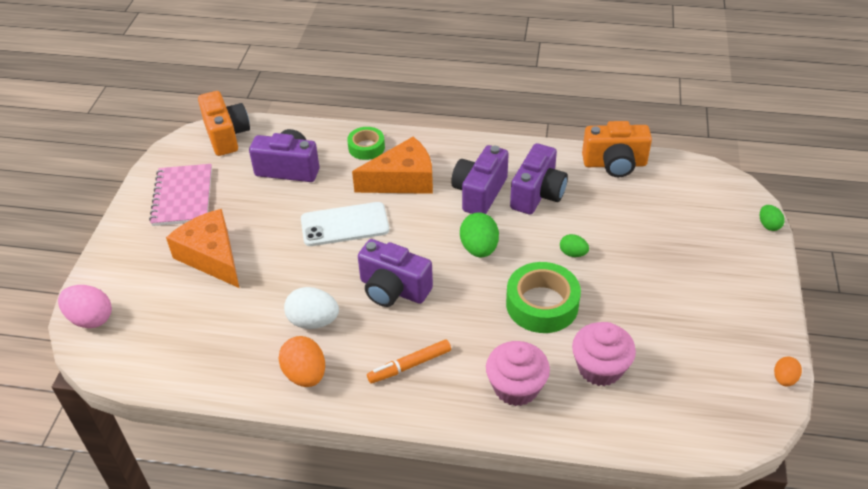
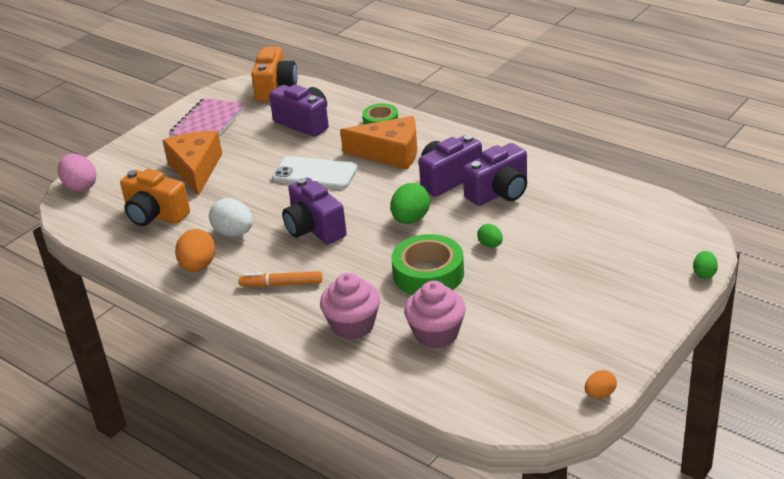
camera: 30 degrees right, 10 degrees down
orange camera [582,121,652,177] -> orange camera moved to [120,169,190,226]

